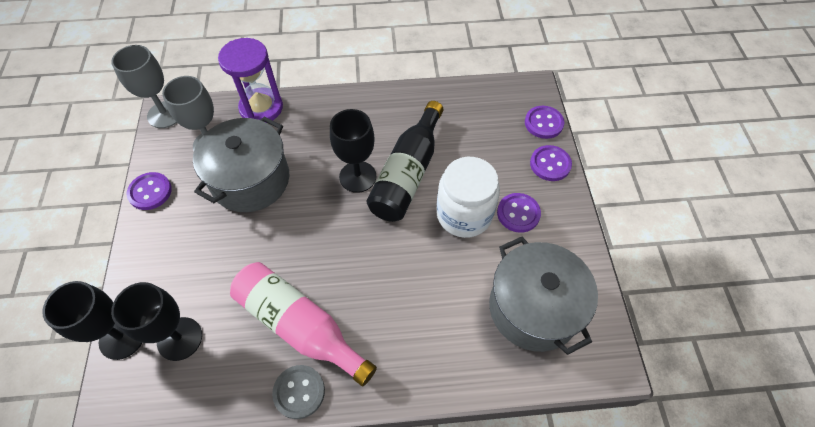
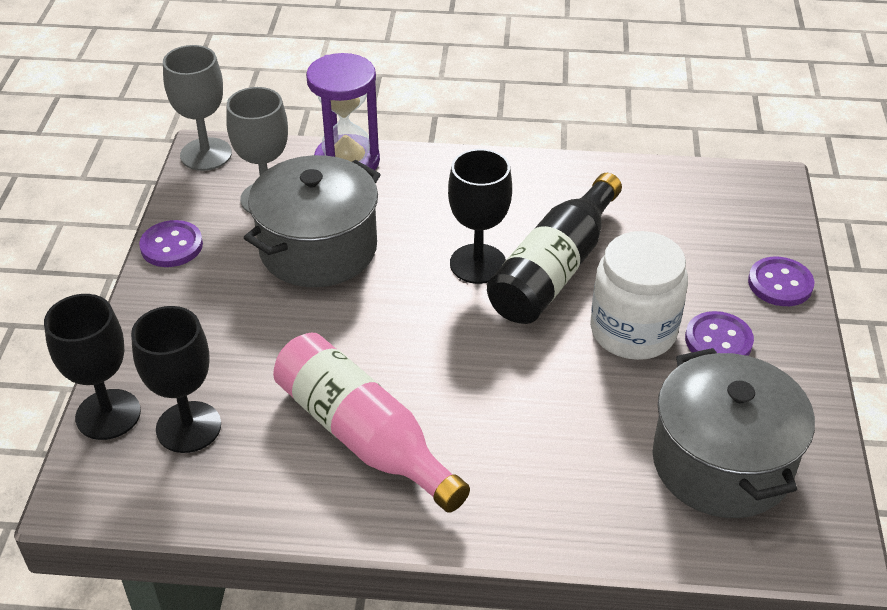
camera: 10 degrees right, 15 degrees down
grey button [272,365,325,419] -> none
purple button [525,106,564,139] -> none

